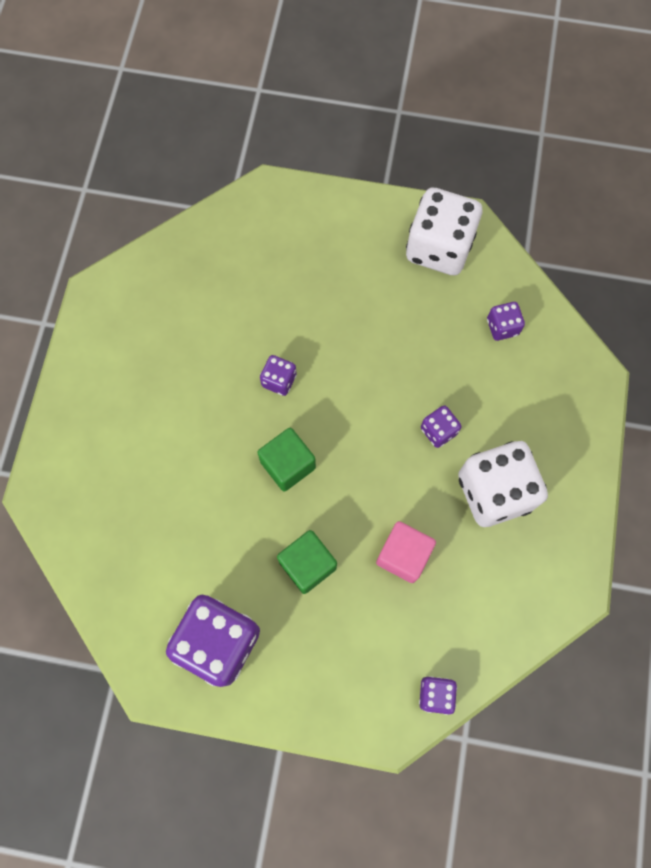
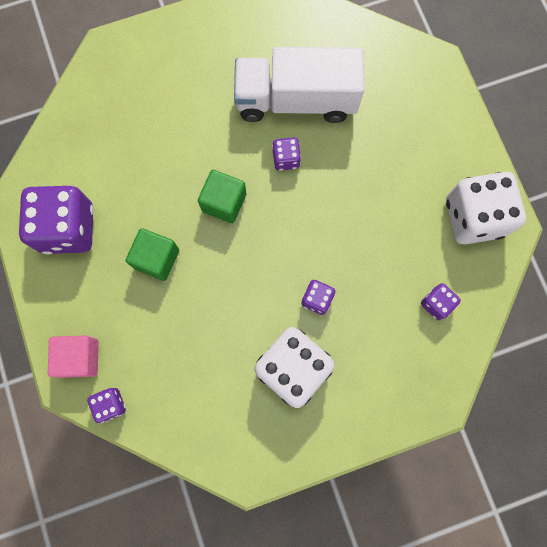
camera: 60 degrees right, 5 degrees up
pink cube [376,521,436,583] -> pink cube moved to [48,336,99,378]
none -> white truck [234,47,364,123]

